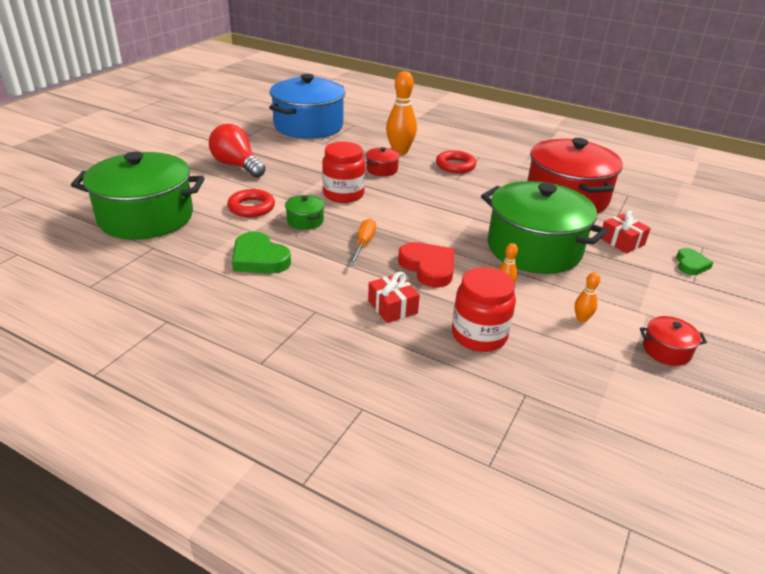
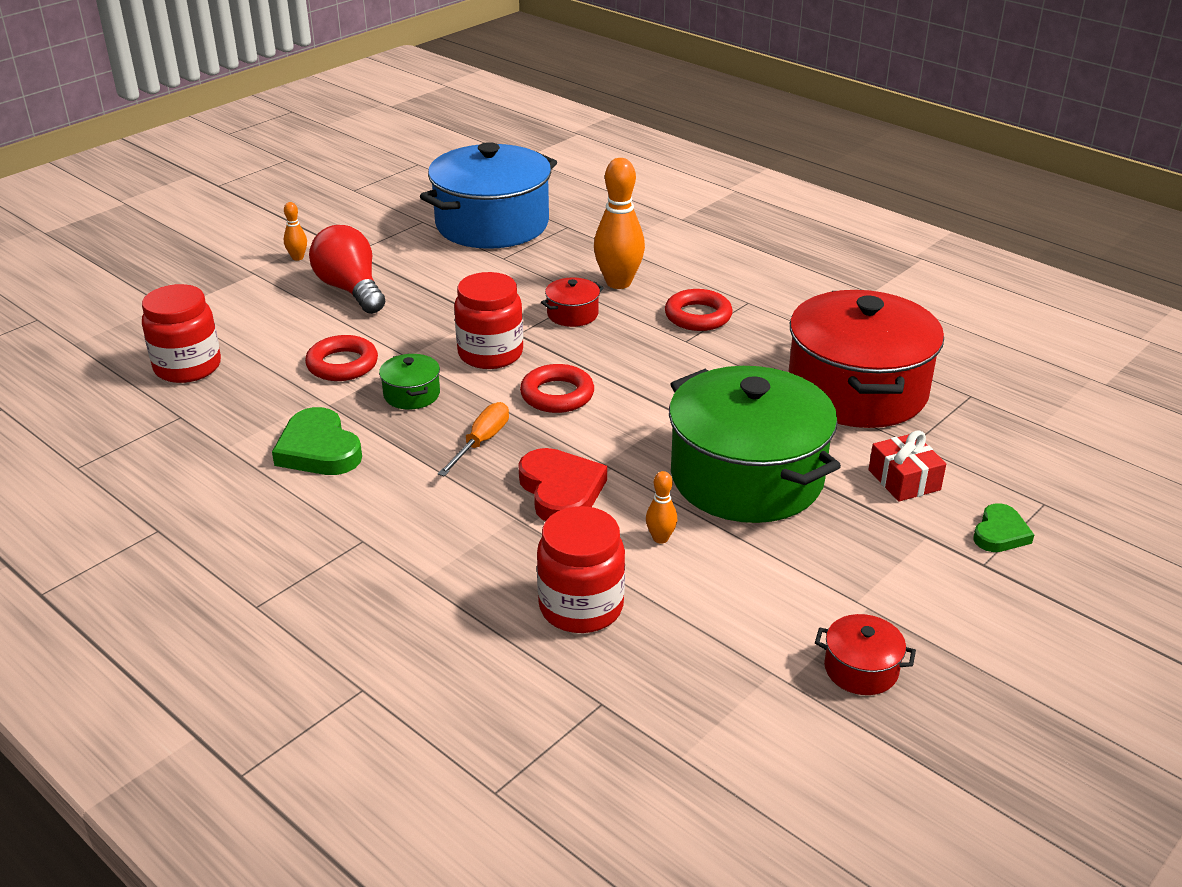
camera: 15 degrees right, 0 degrees up
green pot [71,152,204,240] -> red jar [142,284,221,383]
red gift [368,271,420,323] -> none
orange bowling pin [575,272,600,322] -> orange bowling pin moved to [284,202,307,261]
none -> red ring [520,364,594,413]

